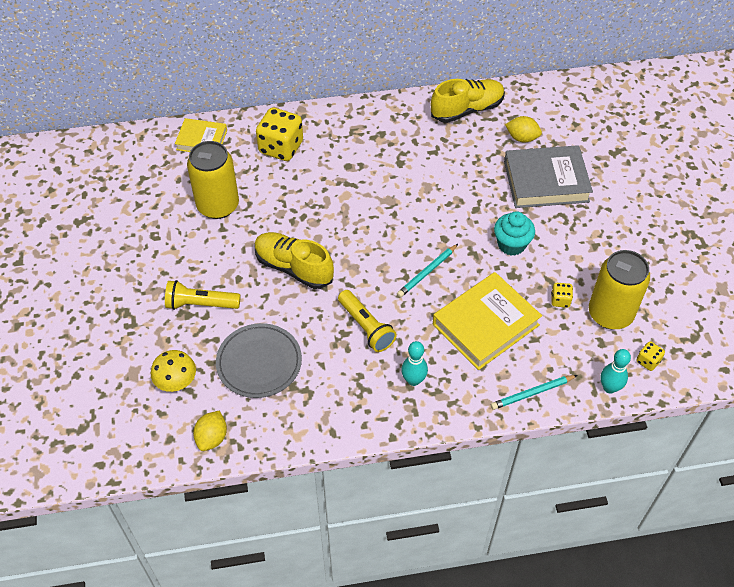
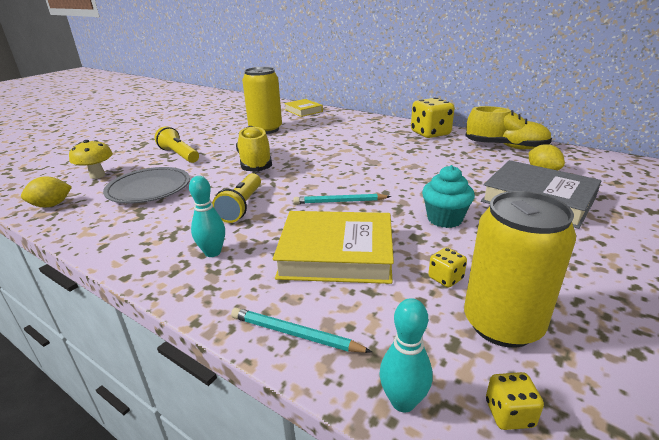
camera: 45 degrees right, 25 degrees down
yellow dice [256,107,303,161] -> yellow dice moved to [411,97,455,138]

